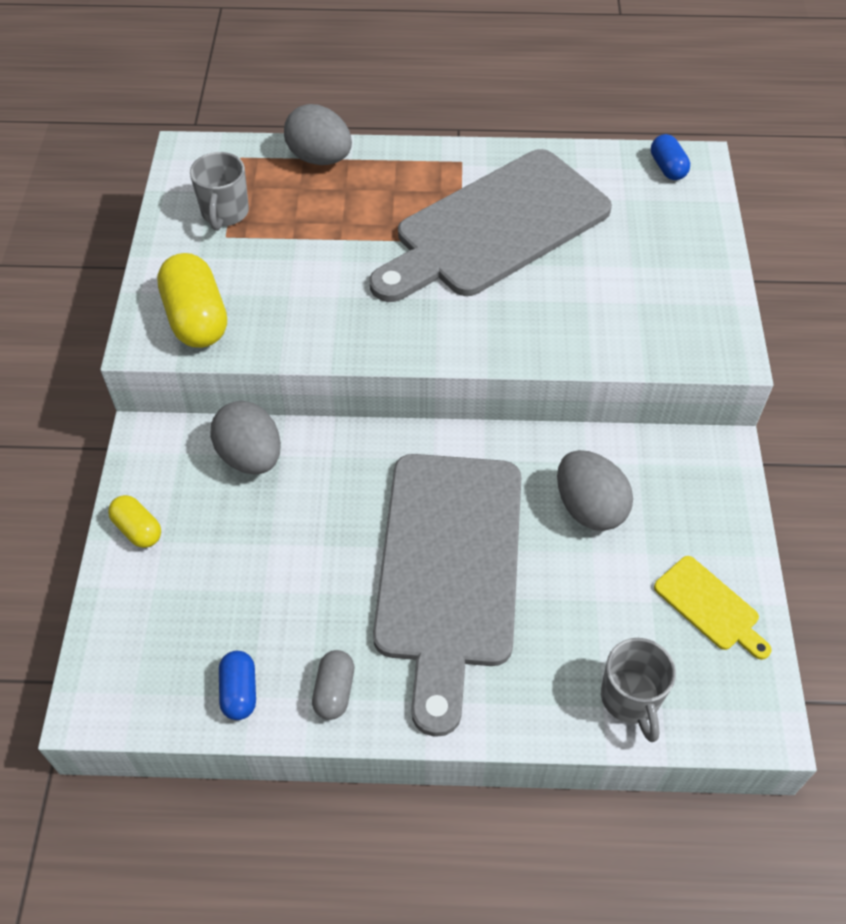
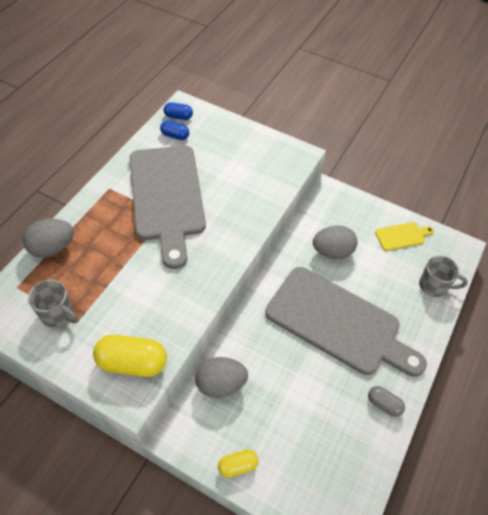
camera: 65 degrees left, 0 degrees up
blue capsule [219,651,256,720] -> blue capsule moved to [160,120,189,140]

